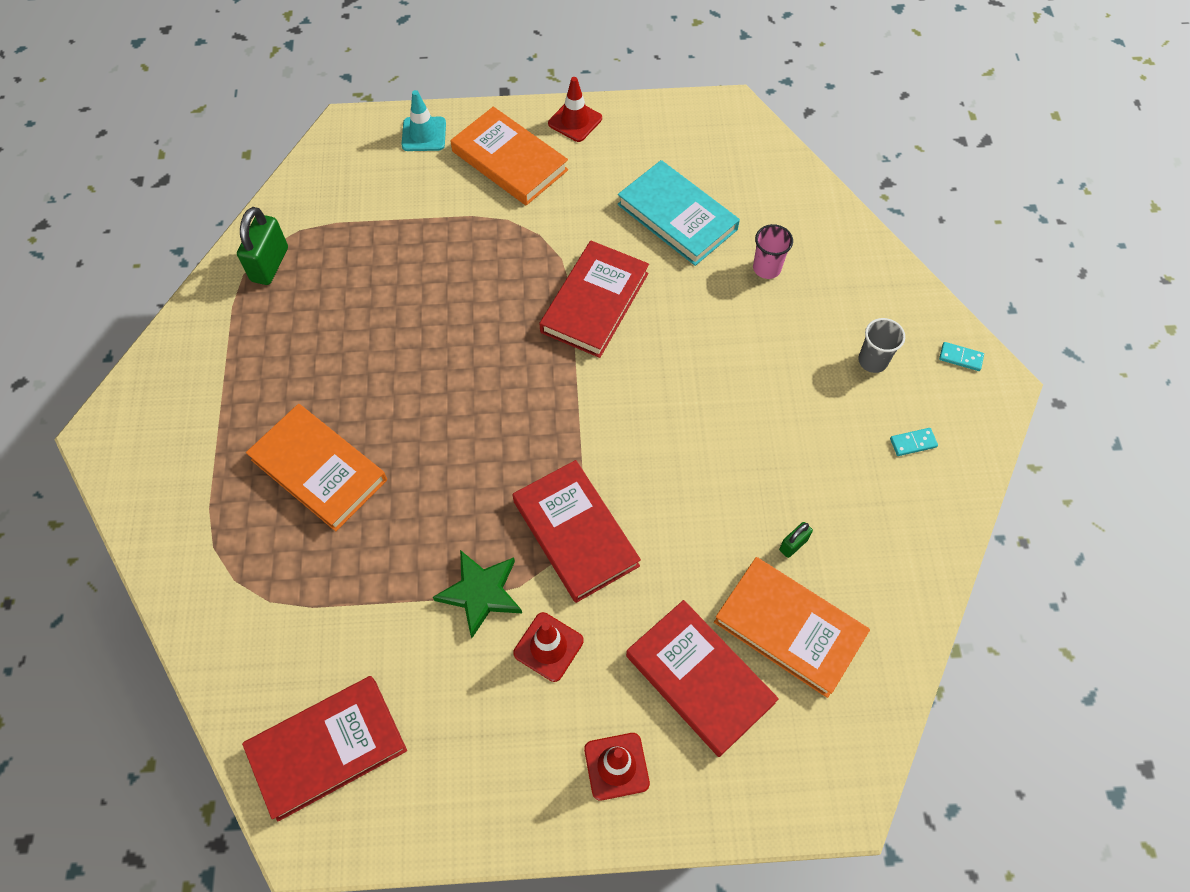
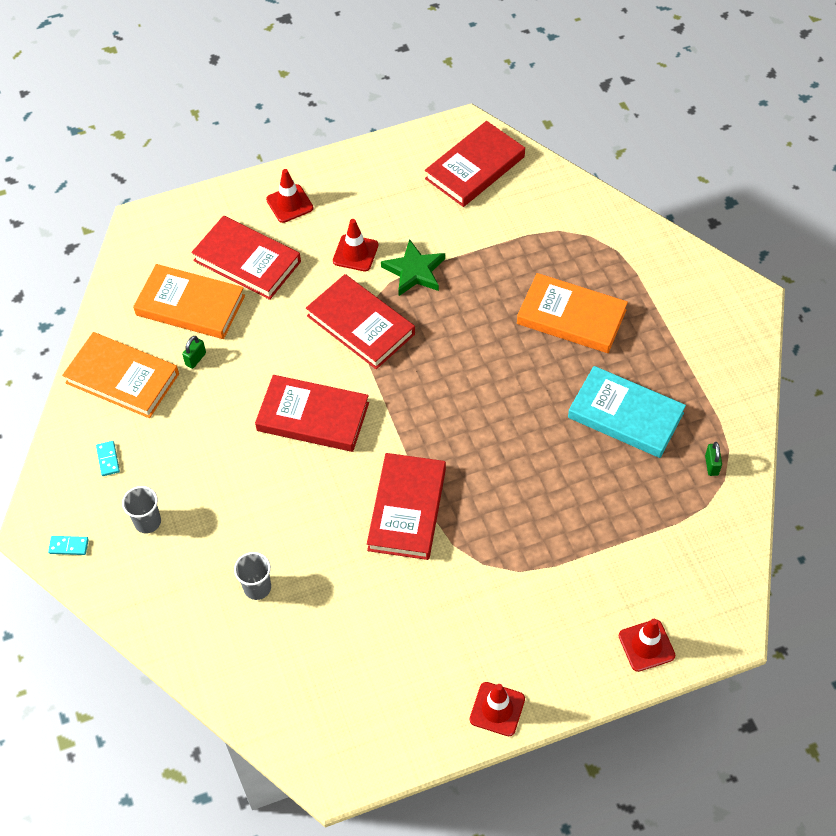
camera: 165 degrees right, 5 degrees down
green padlock [237,207,288,285] -> green padlock [705,442,722,476], size x0.52
turquoise traffic cone [401,90,446,151] -> red traffic cone [619,619,675,672]
orange book [450,107,568,205] -> orange book moved to [62,332,179,418]
turquoise book [617,160,740,266] -> turquoise book moved to [568,366,686,458]
pink cup [753,224,793,279] -> grey cup [234,552,271,600]
turquoise domino [890,428,938,456] -> turquoise domino turned 75 degrees counterclockwise [96,441,120,476]
none -> red book [255,375,369,452]

